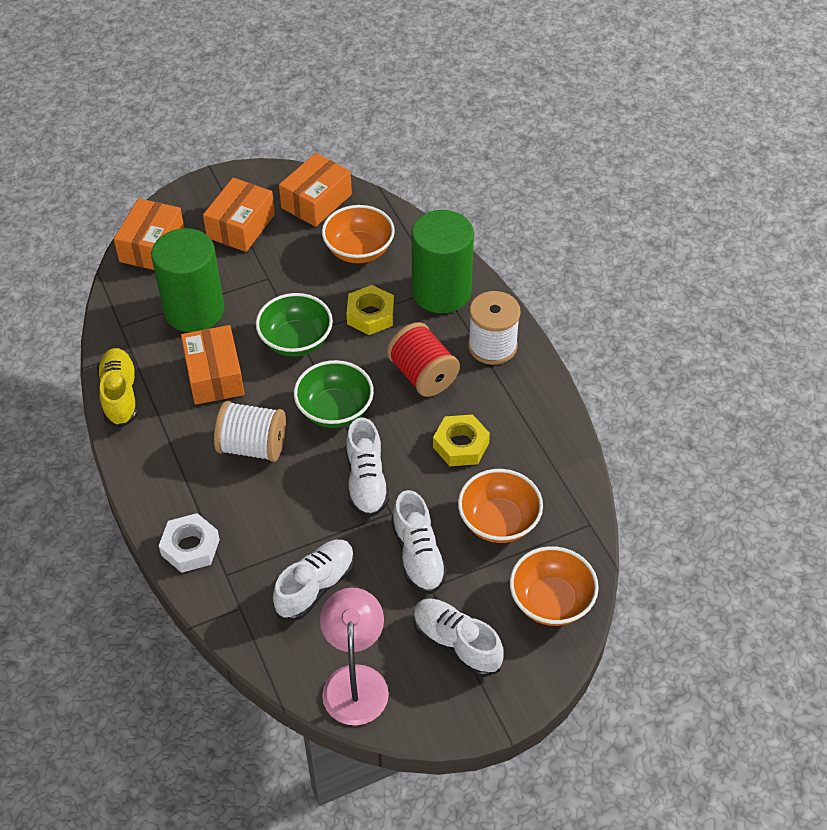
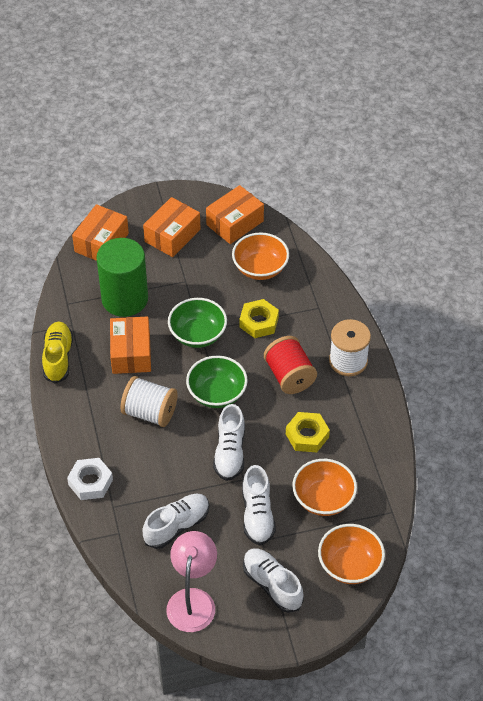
camera: 10 degrees right, 0 degrees up
green cylinder [412,210,474,313] -> none

